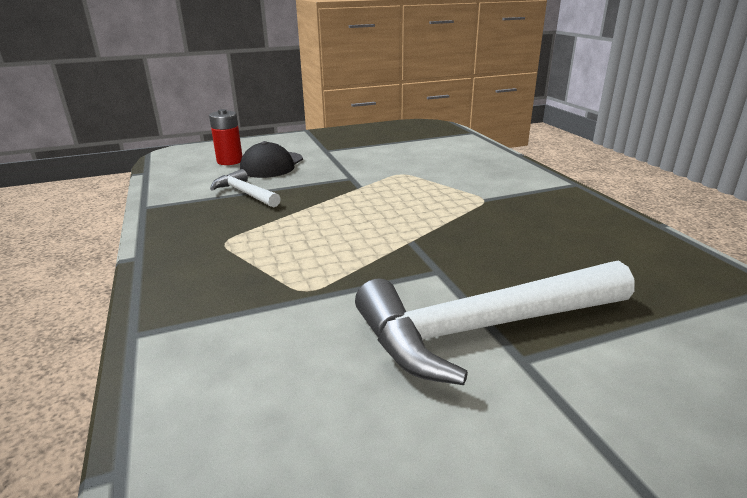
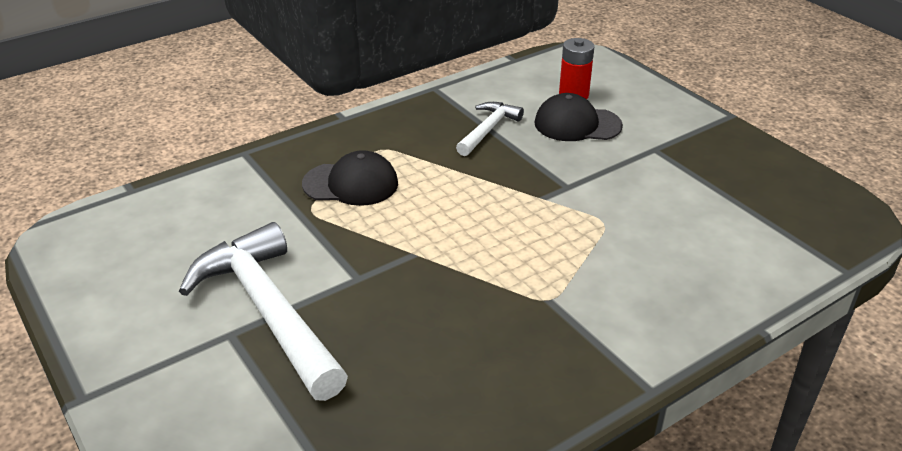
camera: 75 degrees right, 10 degrees up
none -> black cap [302,150,398,206]

